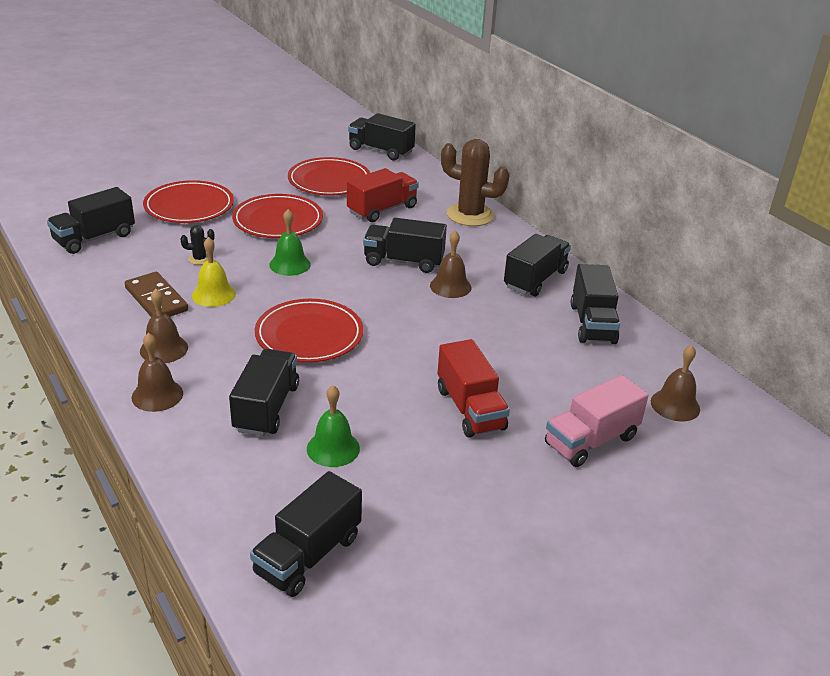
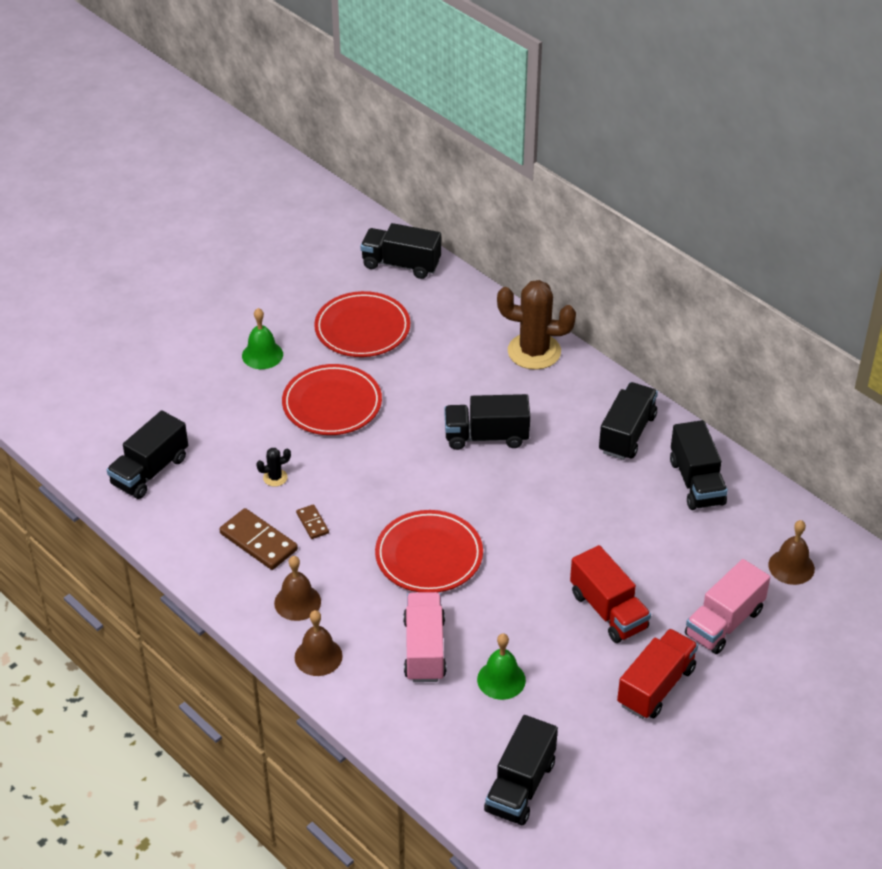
camera: 10 degrees left, 10 degrees up
red plate [143,180,234,223] -> none
yellow bell [192,237,236,307] -> brown domino [296,504,329,539]
black truck [229,349,299,436] -> pink truck [403,592,446,682]
green bell [269,209,311,276] -> green bell moved to [242,308,283,369]
red truck [347,168,419,222] -> red truck moved to [617,629,698,719]
brown bell [430,231,471,298] -> none

